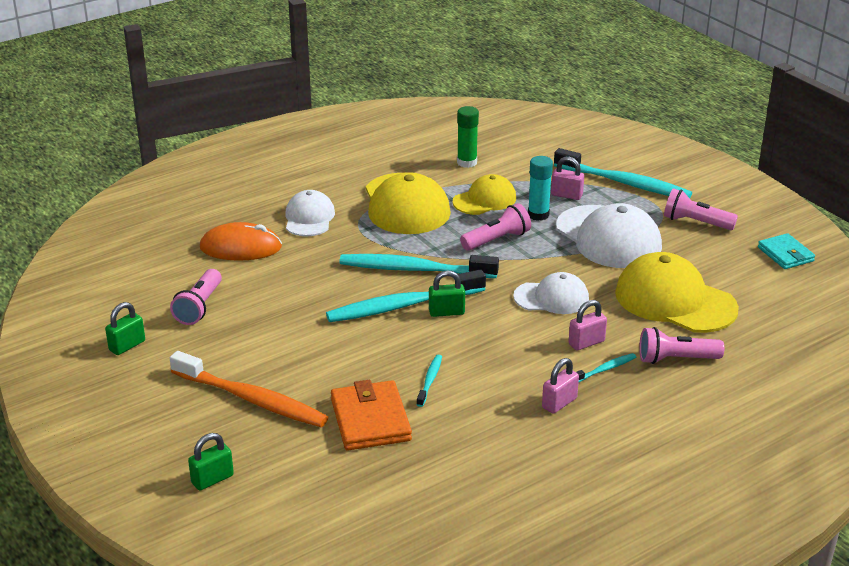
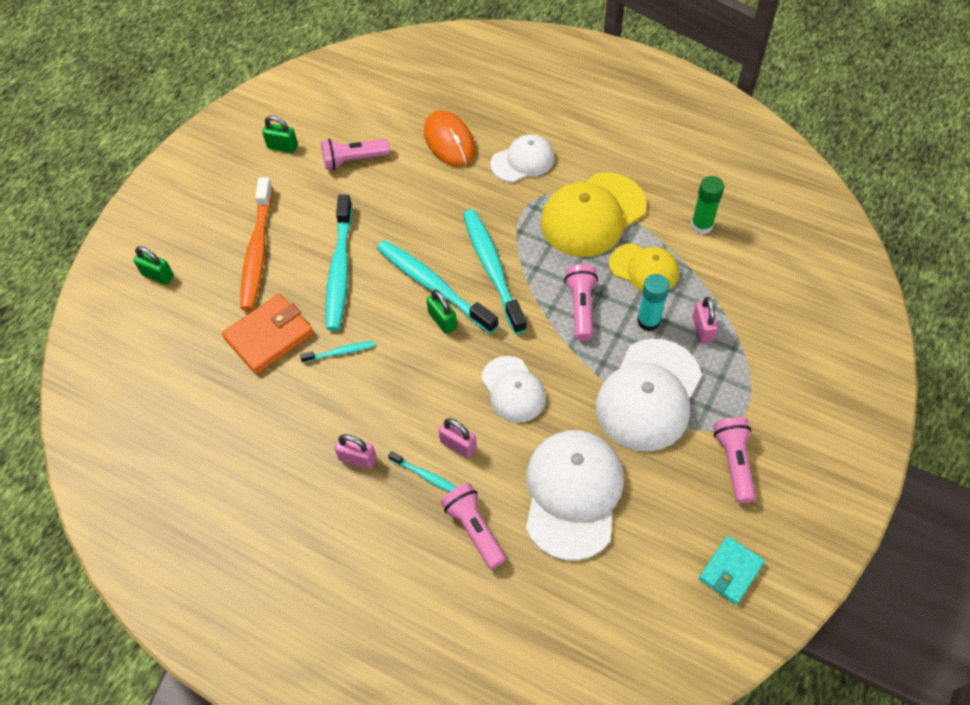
camera: 65 degrees right, 25 degrees up
pink flashlight [460,203,531,251] -> pink flashlight turned 120 degrees counterclockwise [564,264,598,341]
turquoise toothbrush [554,148,692,198] -> turquoise toothbrush moved to [326,195,352,331]
yellow cap [615,252,739,333] -> white cap [526,430,624,561]

